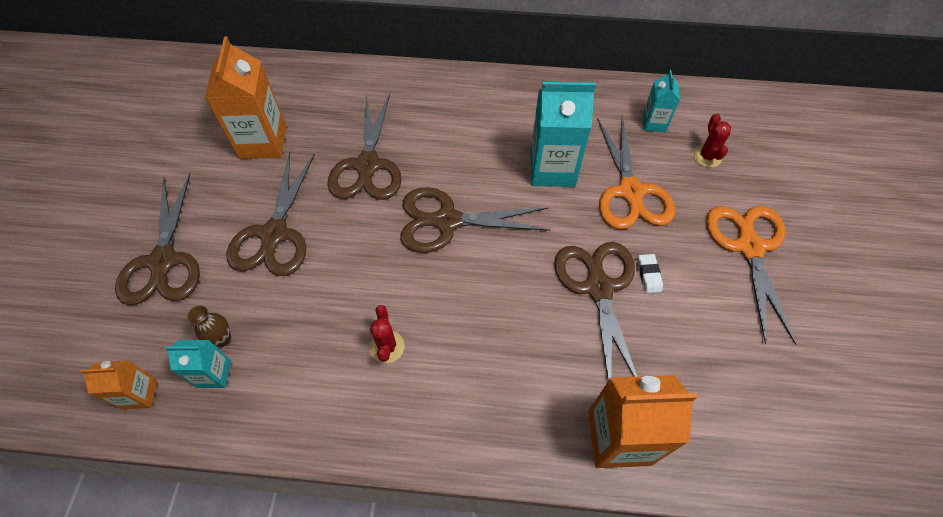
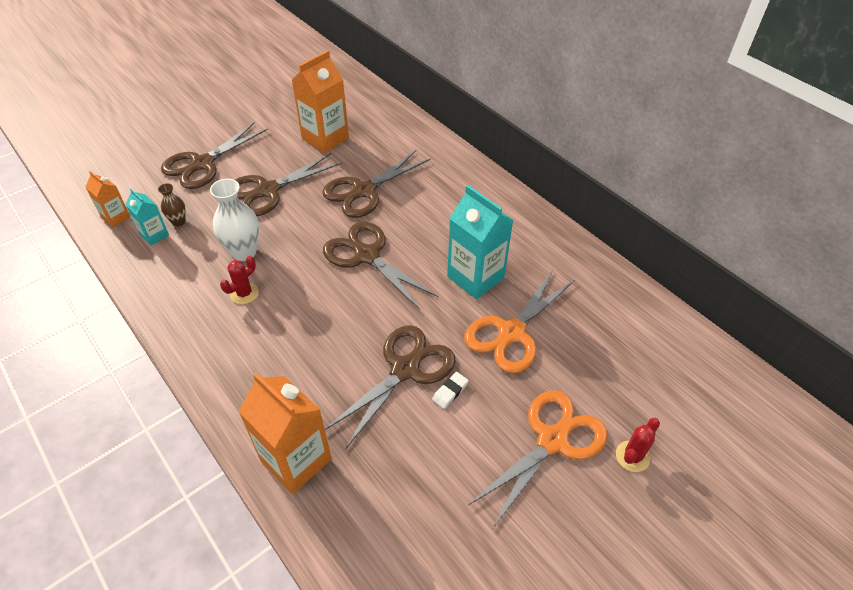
camera: 45 degrees right, 10 degrees down
turquoise carton [642,70,680,132] -> none
red cactus [693,114,731,168] -> red cactus moved to [616,418,660,472]
none -> white vase [210,179,259,261]

